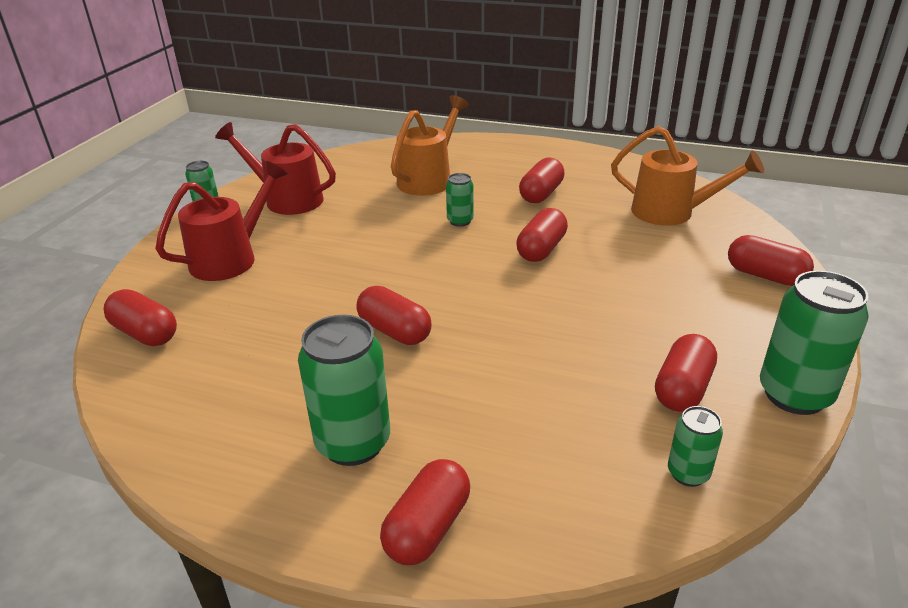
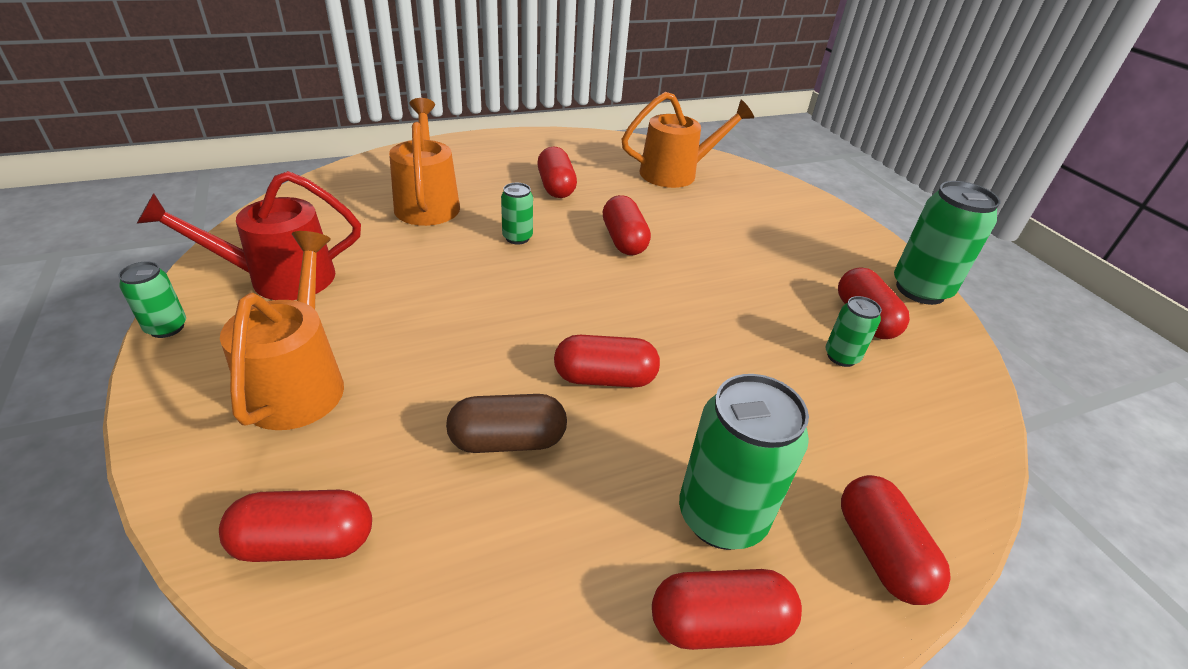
camera: 45 degrees left, 5 degrees up
red watering can [156,161,288,281] -> orange watering can [220,231,344,430]
green can [668,406,723,487] -> green can moved to [825,296,882,367]
red capsule [728,235,814,286] -> red capsule moved to [652,569,802,650]
none -> brown capsule [446,394,567,453]

